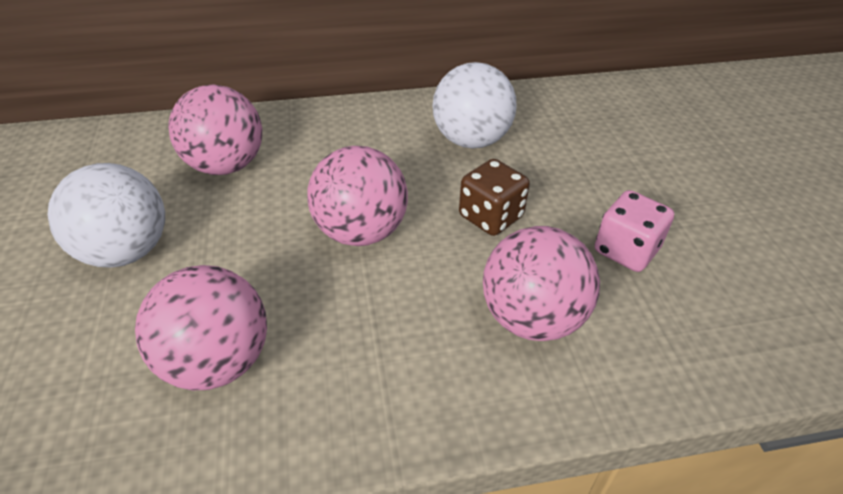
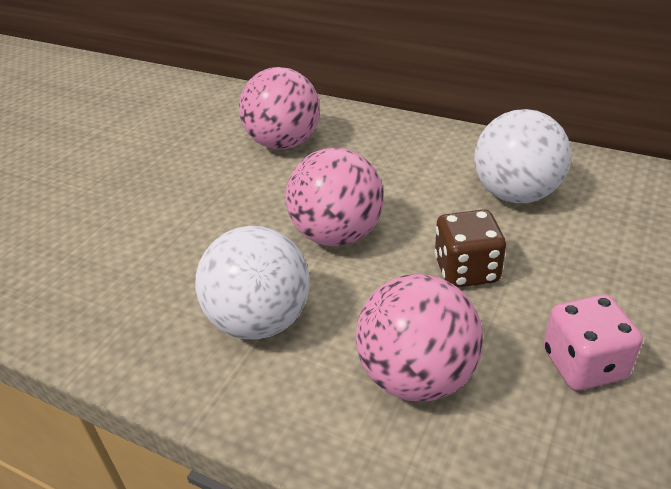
camera: 40 degrees right, 5 degrees down
white ball [48,163,165,268] -> white ball moved to [195,226,310,339]
pink ball [135,265,267,390] -> none

